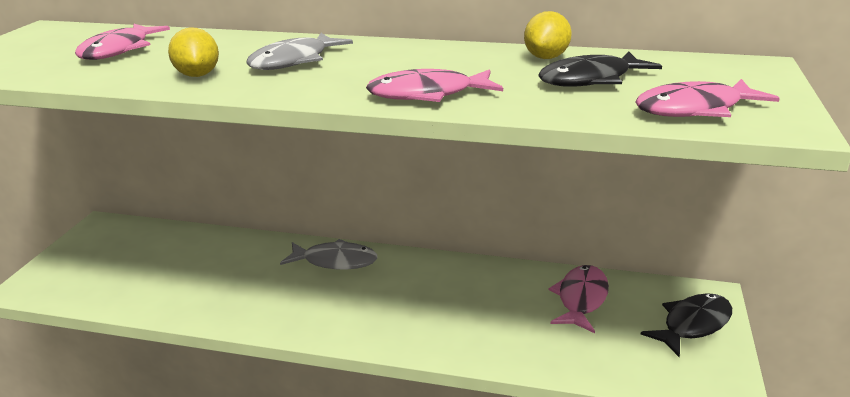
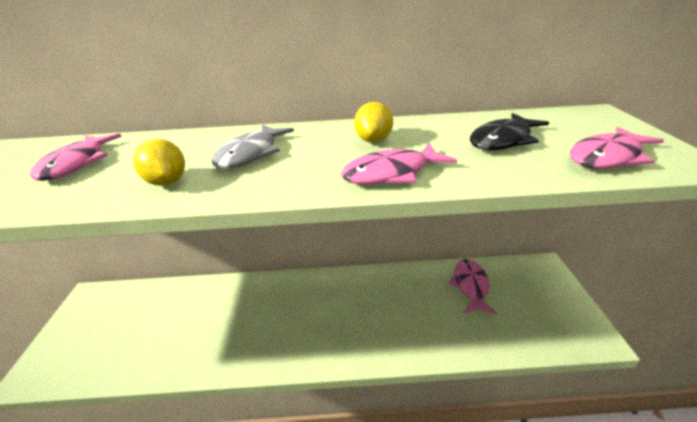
camera: 15 degrees left, 5 degrees up
grey fish [280,239,378,270] -> none
yellow lemon [524,11,572,59] -> yellow lemon moved to [354,102,393,143]
black fish [641,293,732,357] -> none

